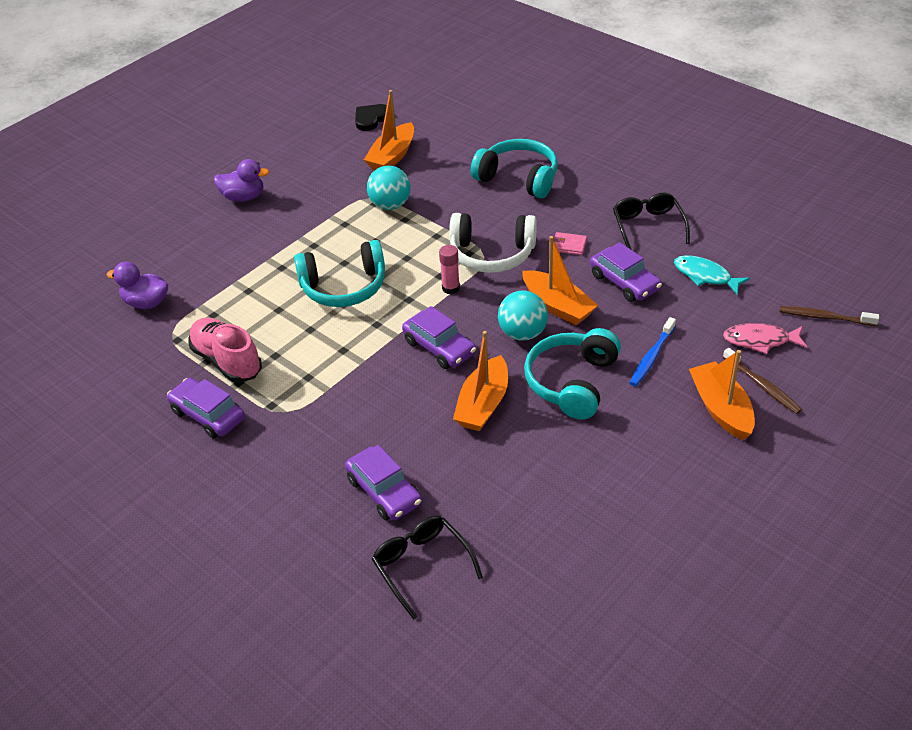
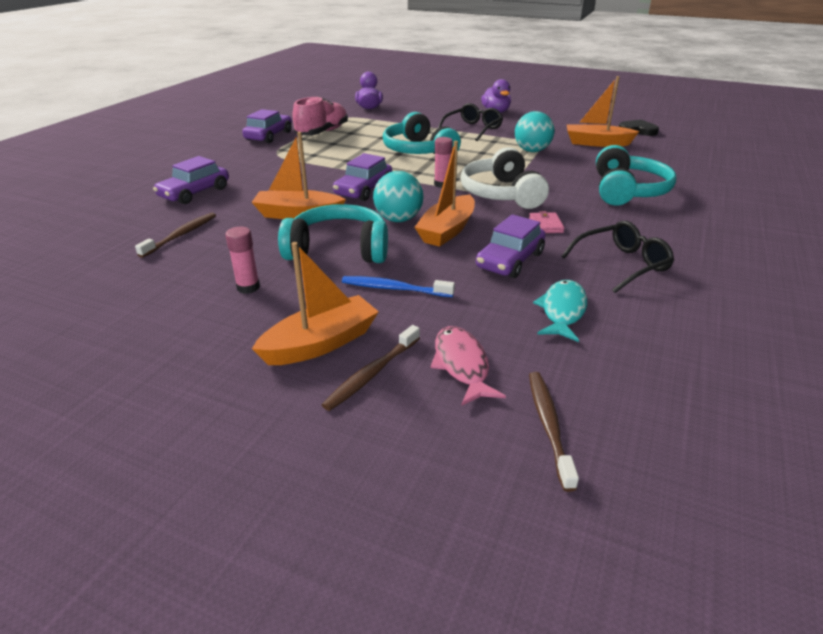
camera: 70 degrees right, 10 degrees down
black glasses [372,516,483,620] -> black glasses moved to [438,103,503,141]
none -> brown toothbrush [135,213,216,258]
none -> pink glue stick [225,227,260,294]

